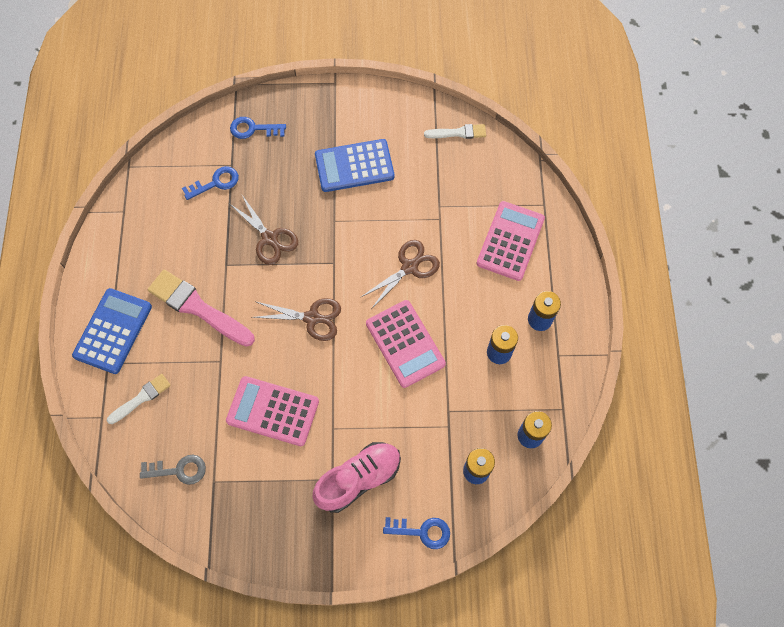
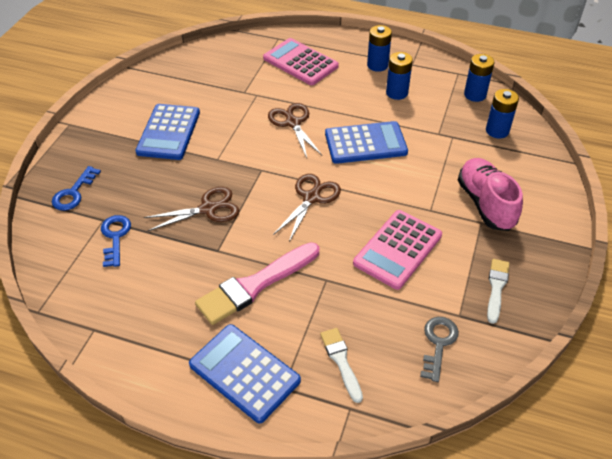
camera: 70 degrees left, 20 degrees down
pink calculator [366,300,446,388] -> blue calculator [325,121,408,164]
blue key [383,517,450,549] -> none
white brush [424,124,486,139] -> white brush moved to [487,259,510,324]

